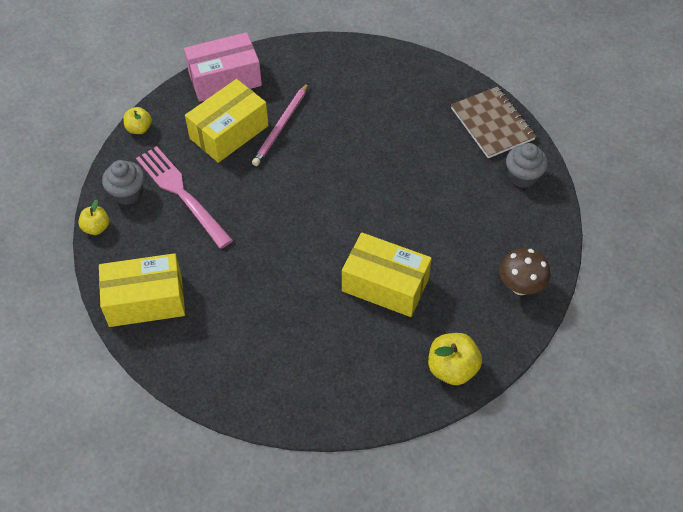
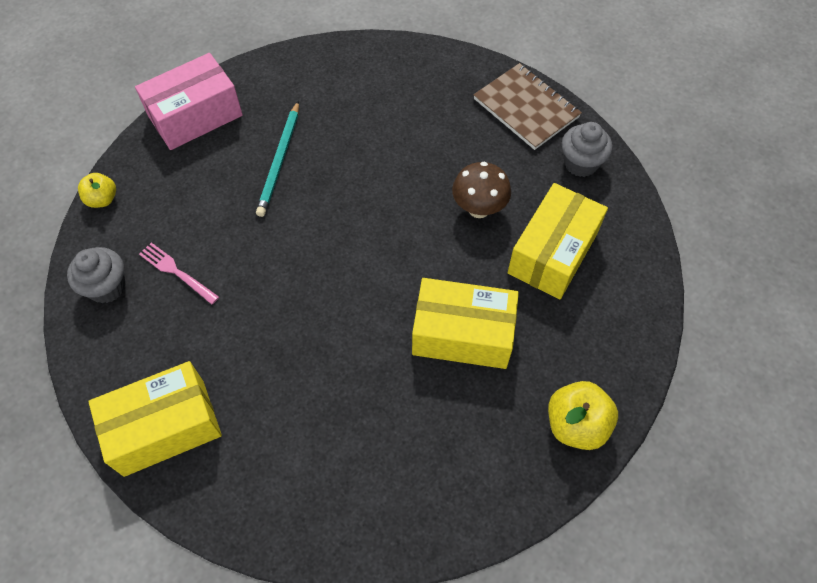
camera: 15 degrees left, 5 degrees up
yellow apple [78,200,109,235] -> none
pink fork [136,146,233,249] -> pink fork [139,243,219,304], size x0.53
yellow box [185,79,269,163] -> yellow box moved to [508,183,608,299]
pink pencil [252,83,308,166] -> turquoise pencil [256,101,299,217]
brown mushroom [499,248,550,295] -> brown mushroom moved to [452,162,511,218]

